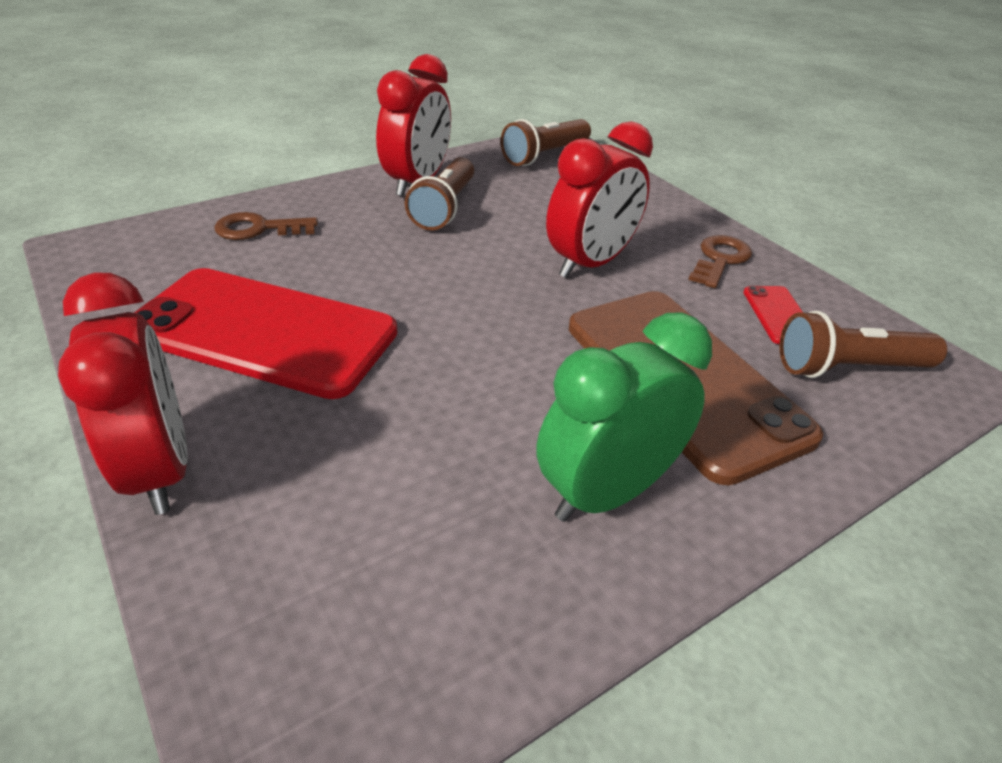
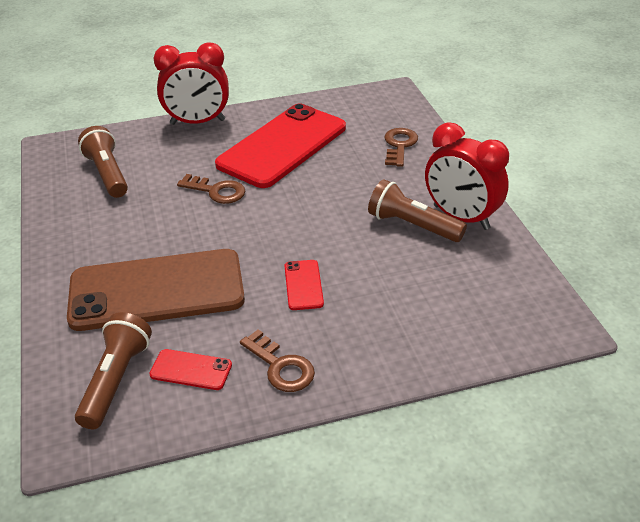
camera: 110 degrees right, 0 degrees up
brown flashlight [501,119,591,166] -> brown flashlight moved to [78,126,128,198]
green clock [536,312,712,522] -> none
red clock [546,121,653,278] -> red phone [284,260,324,310]
none -> brown key [177,174,245,204]

